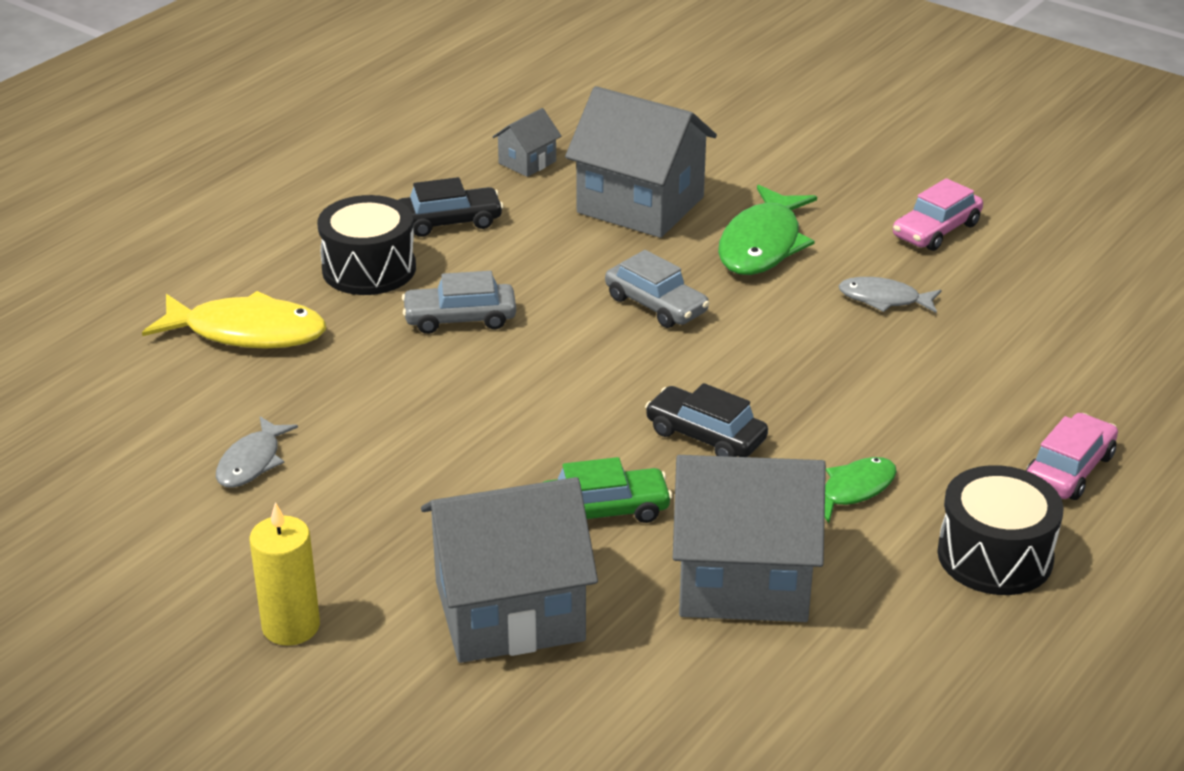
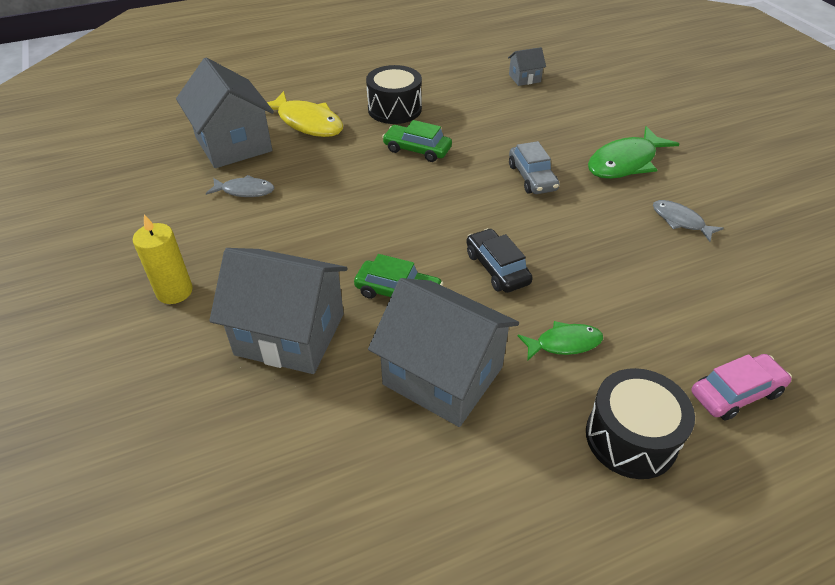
camera: 30 degrees right, 10 degrees up
grey fish [216,416,298,488] -> grey fish turned 135 degrees counterclockwise [206,175,274,197]
black car [398,177,504,237] -> none
grey car [402,271,516,334] -> green car [382,120,452,162]
grey house [565,86,717,238] -> grey house moved to [176,58,274,168]
pink car [893,178,983,251] -> none

